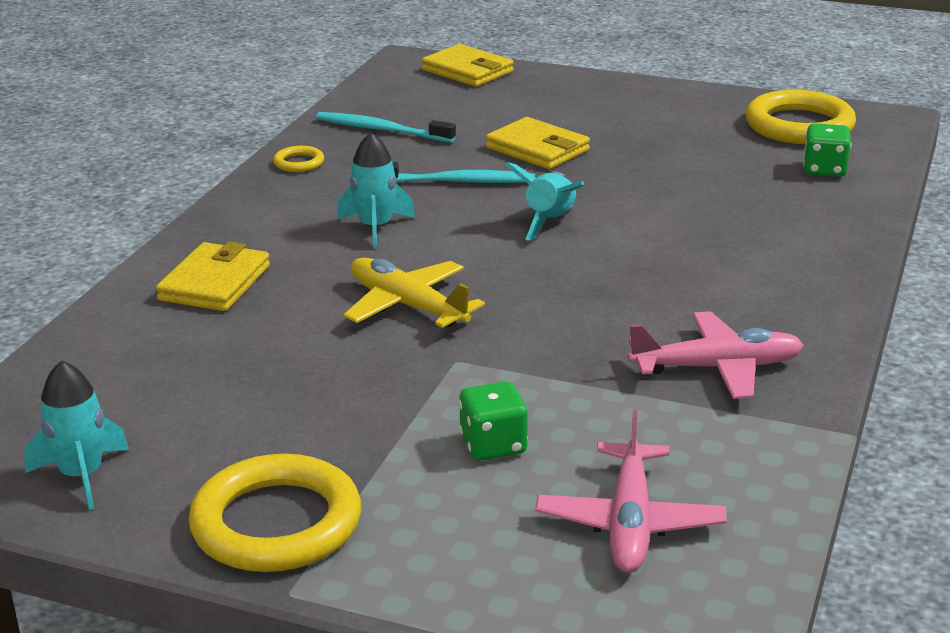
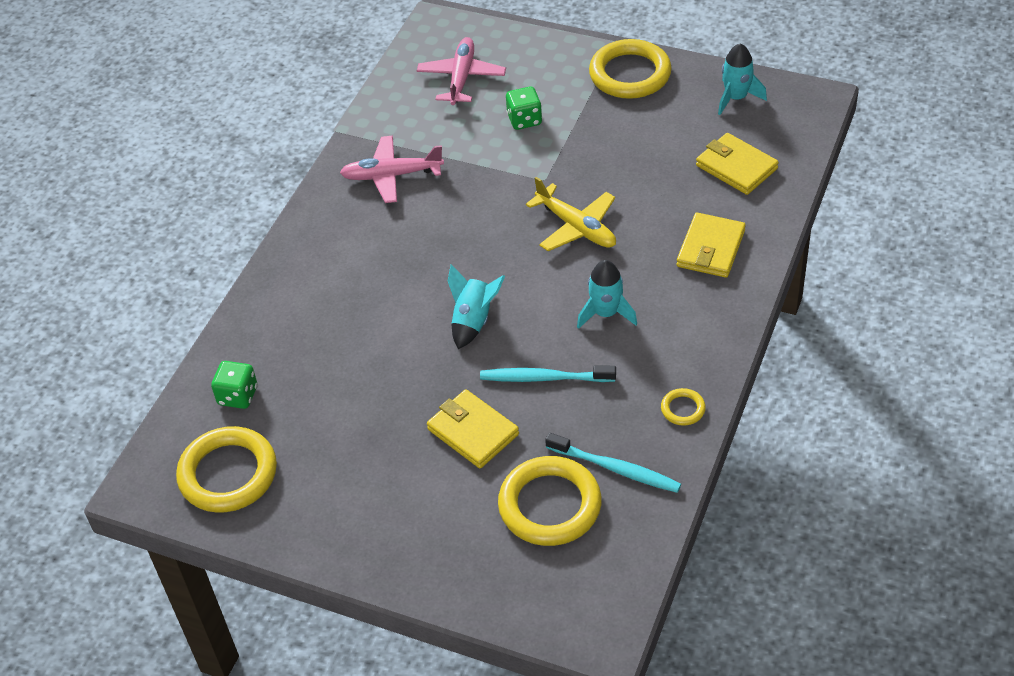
camera: 175 degrees left, 20 degrees up
yellow wallet [422,44,514,87] -> yellow wallet moved to [696,133,779,195]
none -> yellow ring [498,456,602,546]

